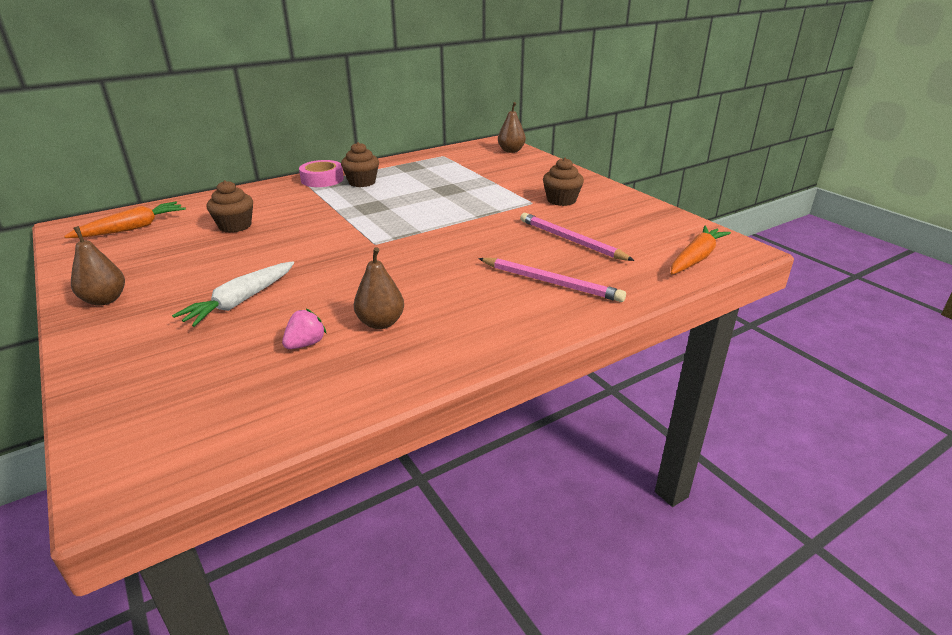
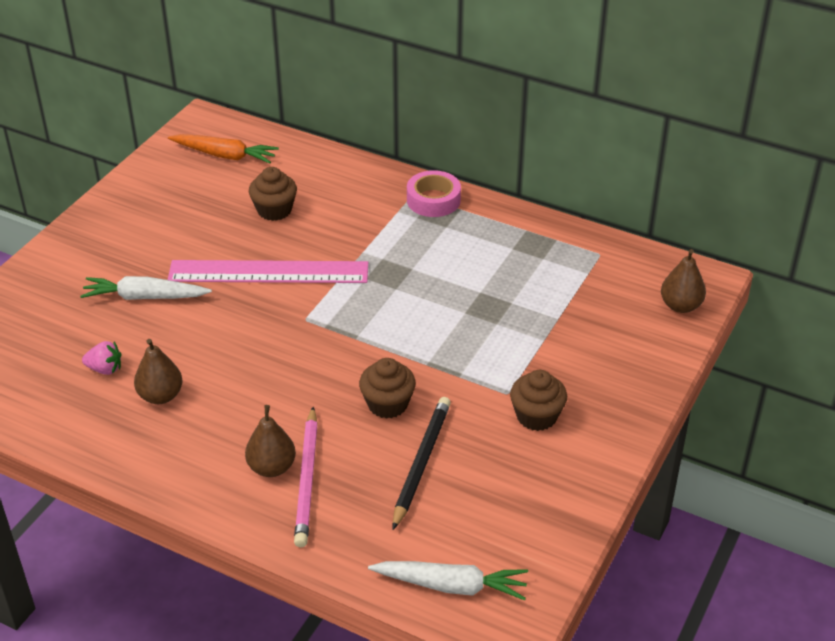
camera: 60 degrees right, 10 degrees up
brown pear [71,226,125,306] -> brown pear moved to [245,405,296,477]
brown cupcake [341,142,379,187] -> brown cupcake moved to [359,358,416,419]
pink pencil [520,213,634,261] -> black pencil [392,397,451,530]
orange carrot [671,226,731,274] -> white carrot [368,561,528,601]
none -> pink ruler [168,260,368,283]

